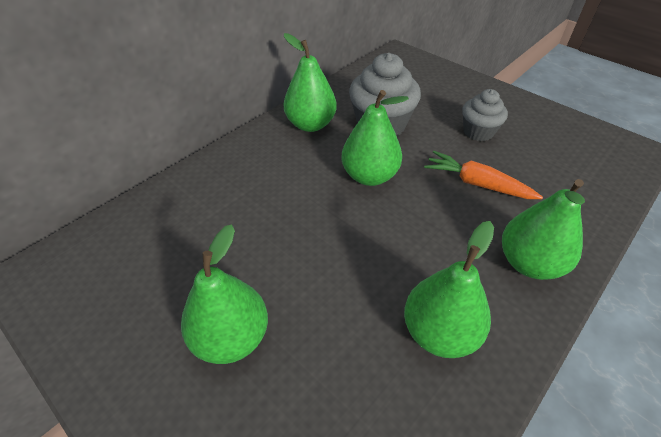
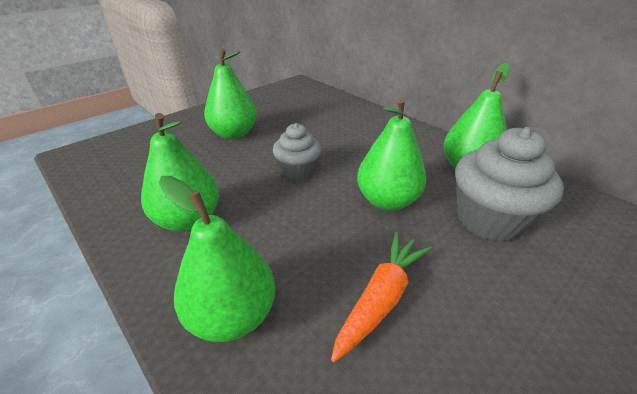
camera: 95 degrees right, 10 degrees down
grey cupcake [462,89,508,141] -> grey cupcake moved to [273,123,322,181]

